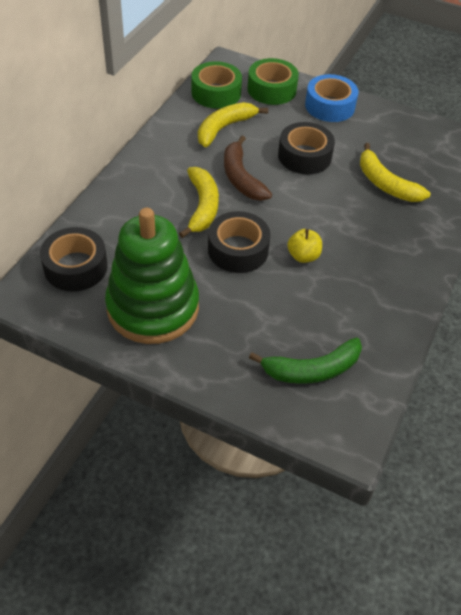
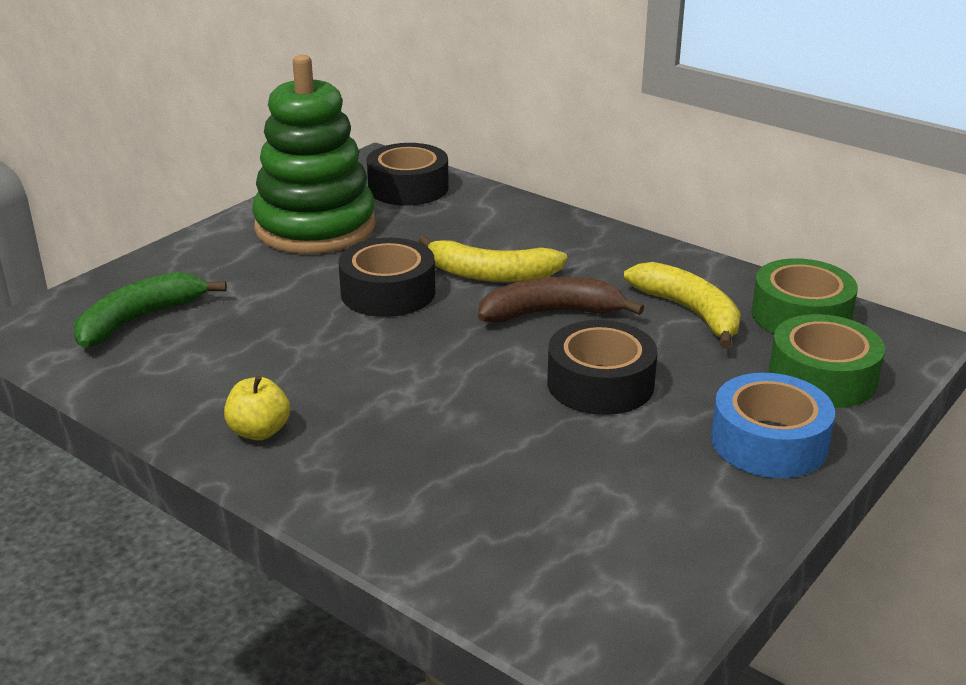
camera: 105 degrees right, 20 degrees down
green banana [249,338,362,384] -> green banana turned 45 degrees clockwise [73,272,227,348]
yellow apple [287,229,322,263] -> yellow apple moved to [224,375,290,440]
yellow banana [360,143,430,202] -> none

